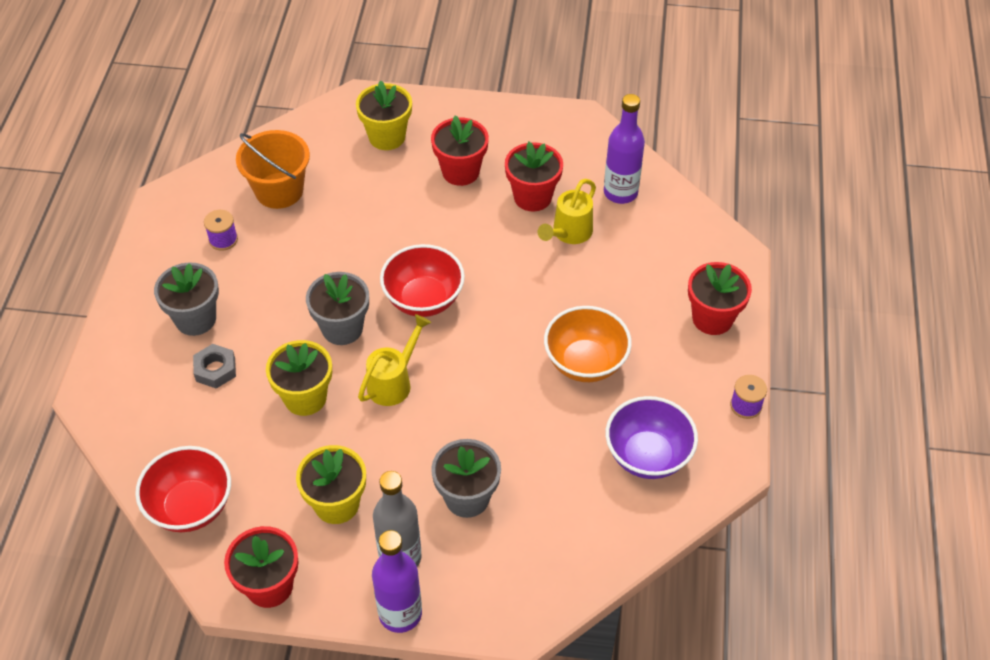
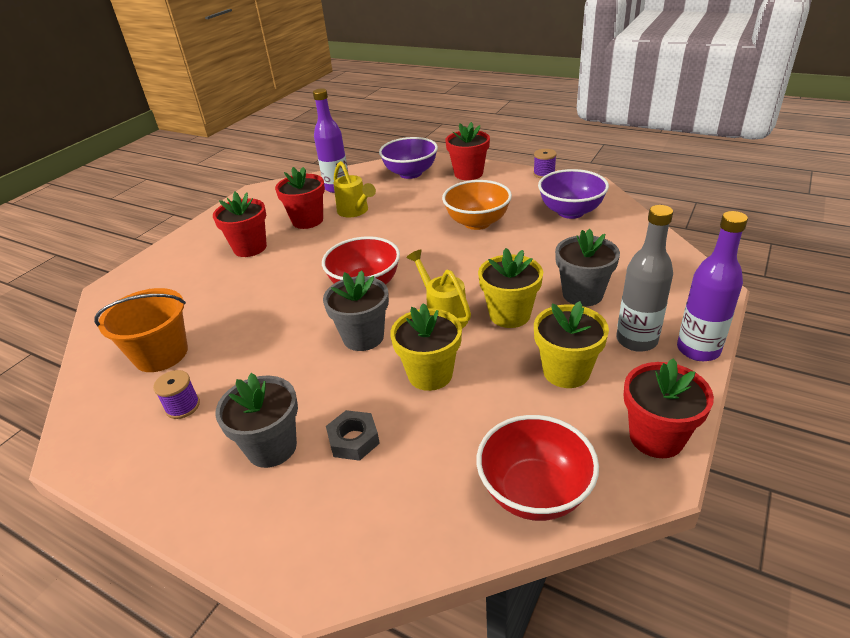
camera: 65 degrees left, 15 degrees down
yellow flower pot [356,81,412,150] -> yellow flower pot moved to [478,248,543,328]
none -> purple bowl [379,137,438,179]

